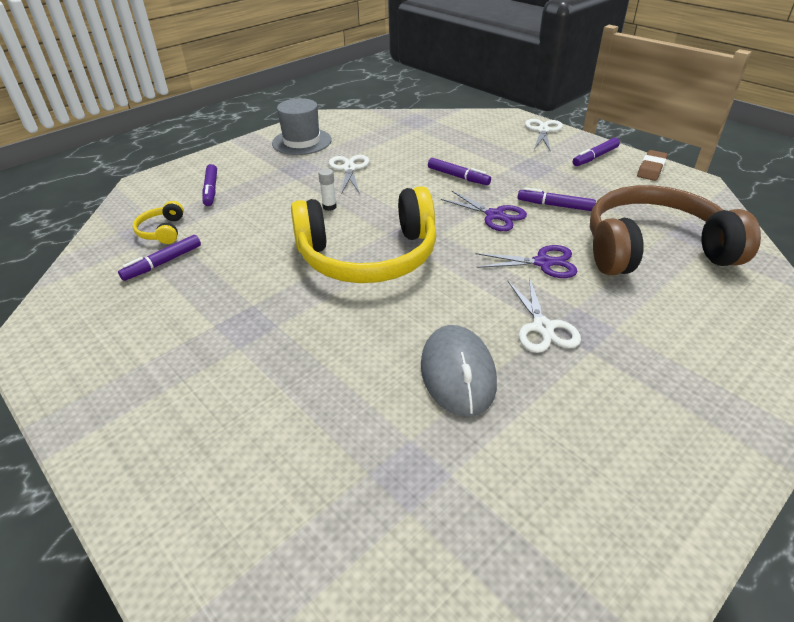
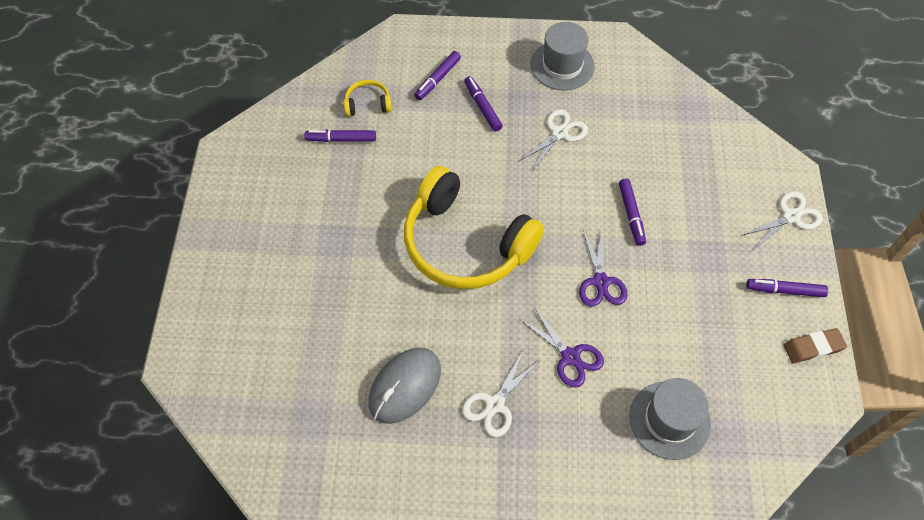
camera: 45 degrees right, 20 degrees up
yellow headphones [133,201,184,244] -> yellow headphones turned 45 degrees clockwise [344,80,392,116]
white glue stick [318,168,337,211] -> none
purple marker [518,188,596,211] -> purple marker moved to [464,76,503,131]
brown headphones [590,185,761,275] -> grey hat [629,378,711,460]

